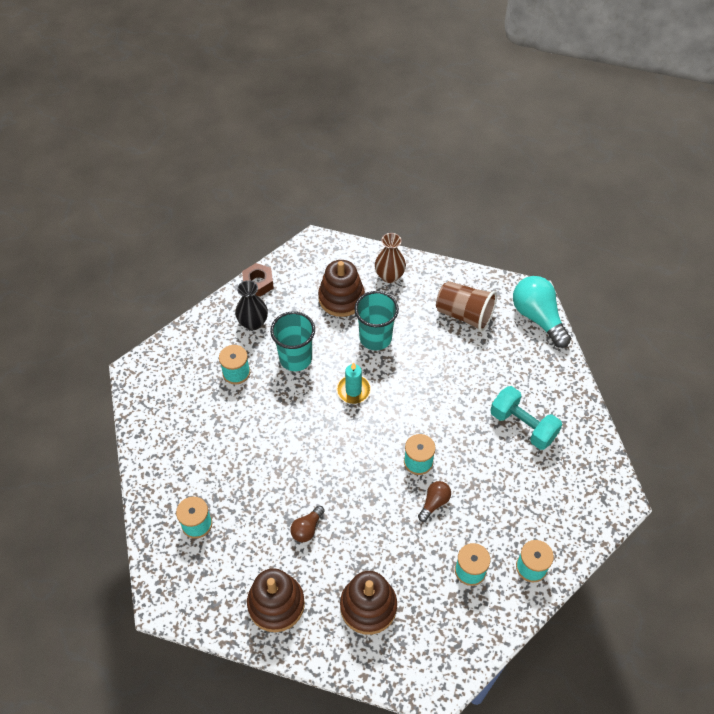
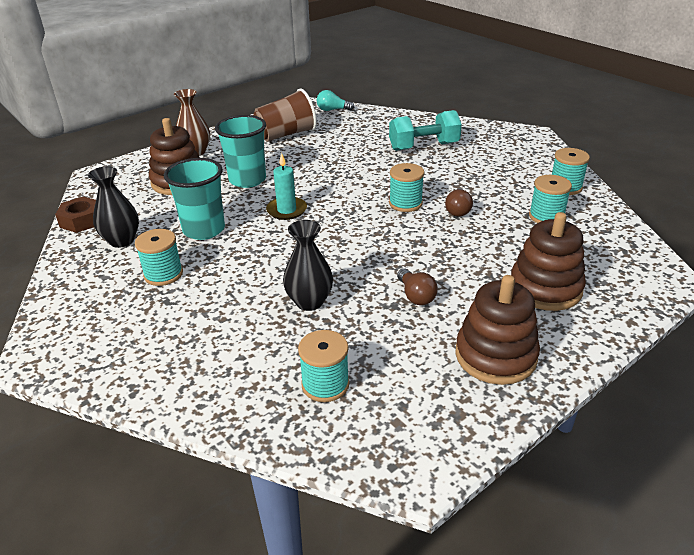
camera: 55 degrees left, 20 degrees down
brown light bulb [418,481,451,522] -> brown light bulb turned 150 degrees counterclockwise [445,188,473,217]
turquoise light bulb [513,276,571,348] -> turquoise light bulb [317,90,354,111], size x0.50
none -> black vase [283,220,333,311]

